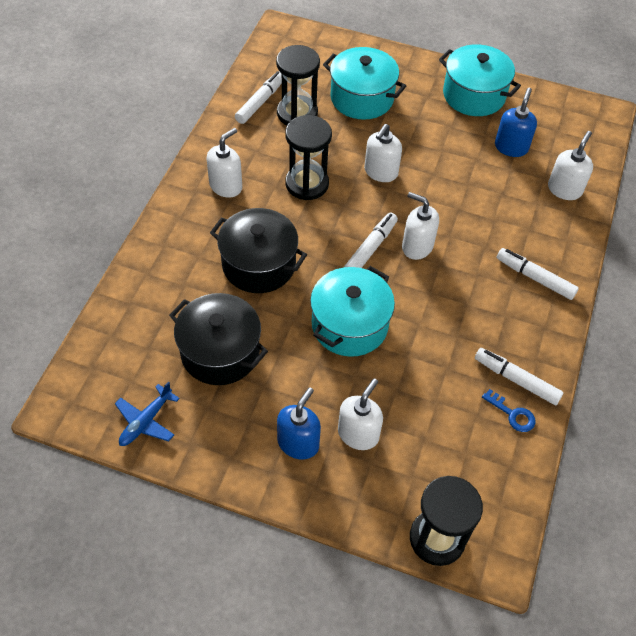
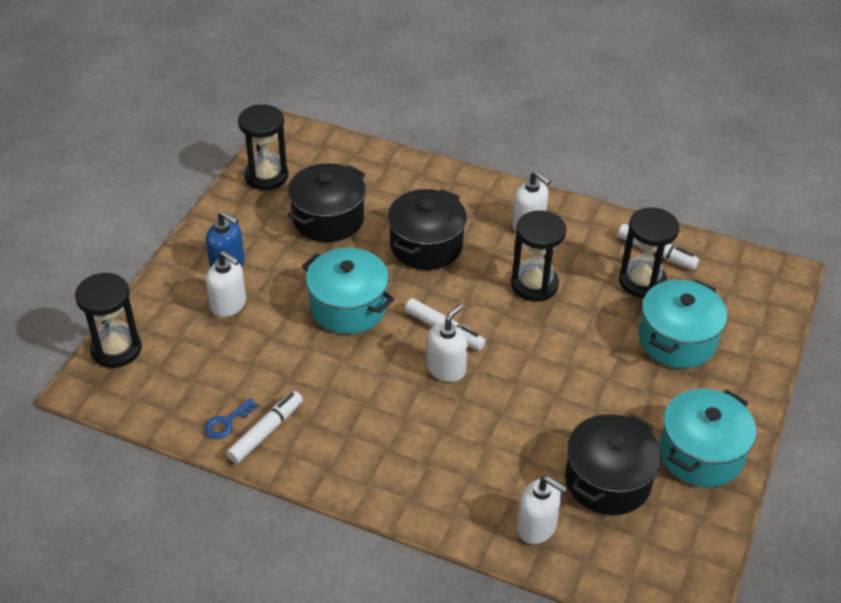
camera: 95 degrees right, 10 degrees down
blue plane [115,382,180,446] -> black hourglass [238,104,289,190]
white soap dispenser [364,124,402,182] -> none
blue soap dispenser [495,88,537,157] -> black pot [565,414,661,515]
white marker [497,248,579,300] -> none

